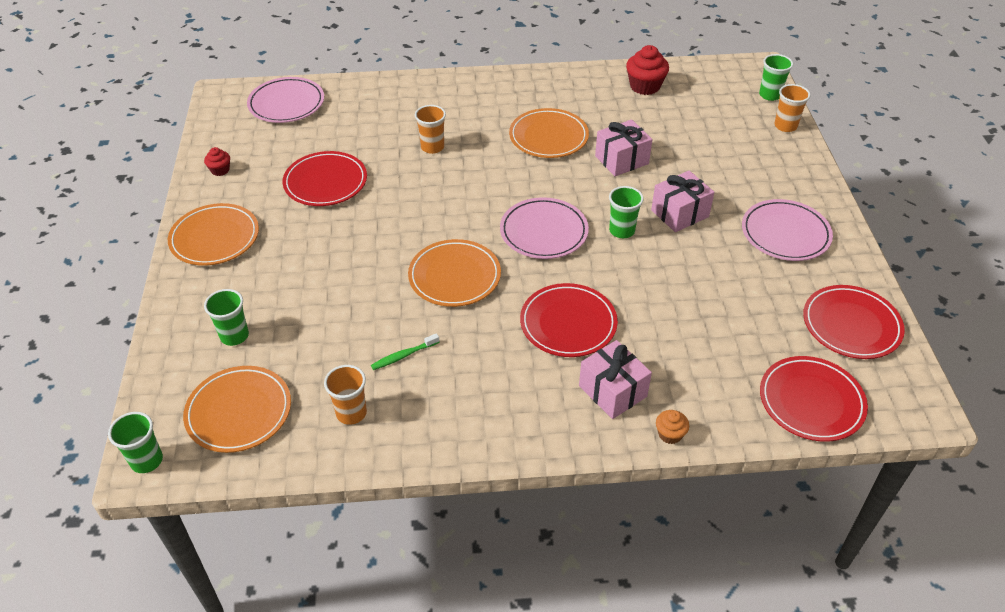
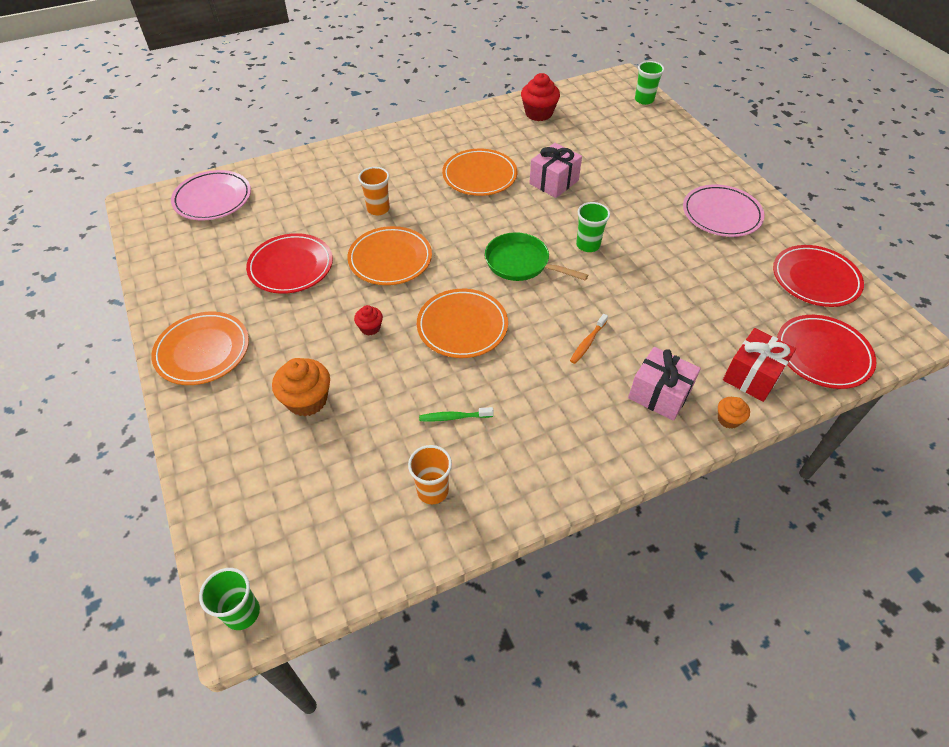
camera: 20 degrees left, 5 degrees up
orange plate [183,366,291,453] -> orange plate moved to [347,226,432,285]
red cupcake [204,147,230,176] -> red cupcake moved to [354,305,383,335]
green cup [204,289,249,346] -> none
green toothbrush [371,333,439,370] -> green toothbrush turned 45 degrees clockwise [419,407,494,422]
pink plate [500,197,589,259] -> green pan [485,232,588,281]
red plate [520,283,618,357] -> orange toothbrush [570,314,608,364]
pink gift [651,171,714,232] -> none
orange cup [774,84,810,132] -> none
none -> orange cupcake [272,358,330,416]
none -> red gift [723,328,796,402]

